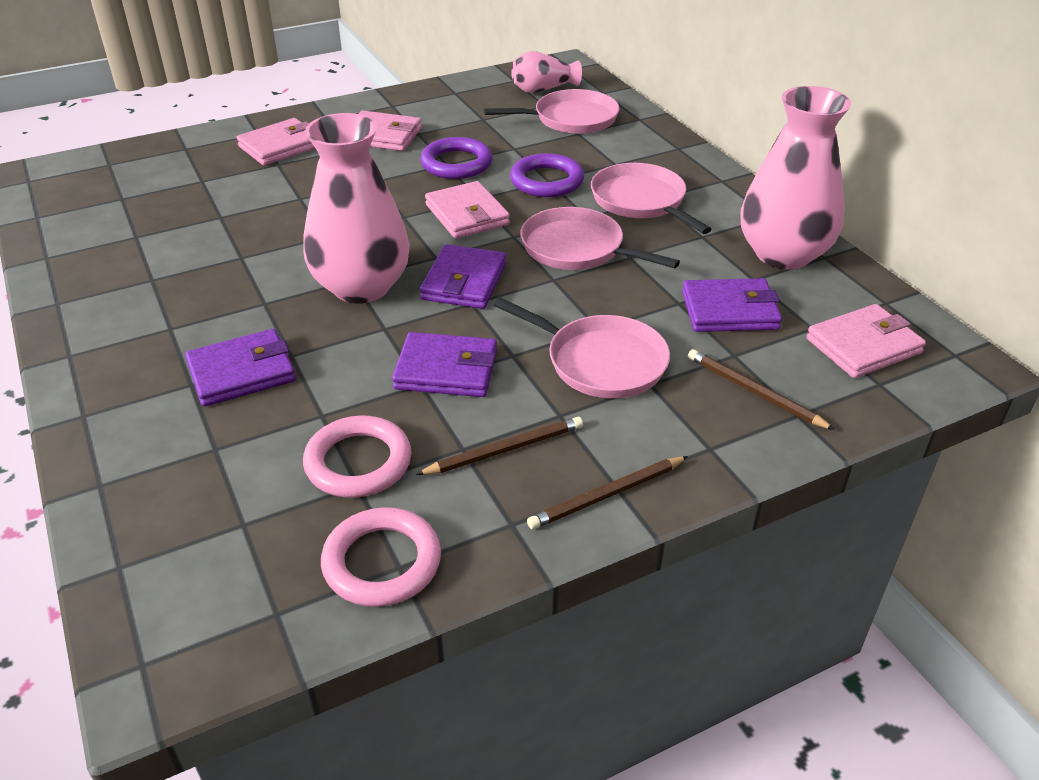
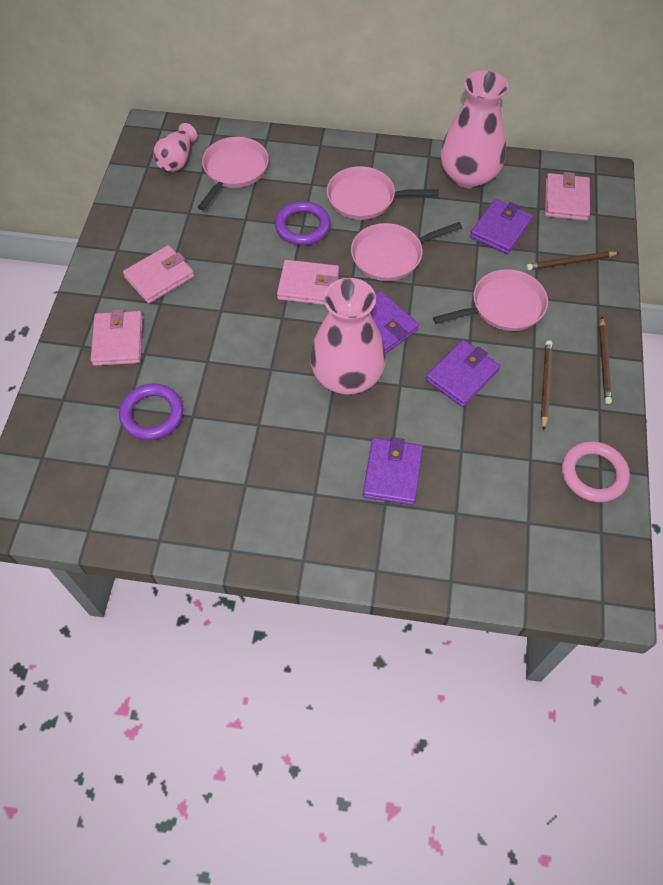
camera: 55 degrees left, 20 degrees up
pink ring [303,415,412,498] -> none
purple ring [420,137,493,179] -> purple ring moved to [119,384,184,440]

